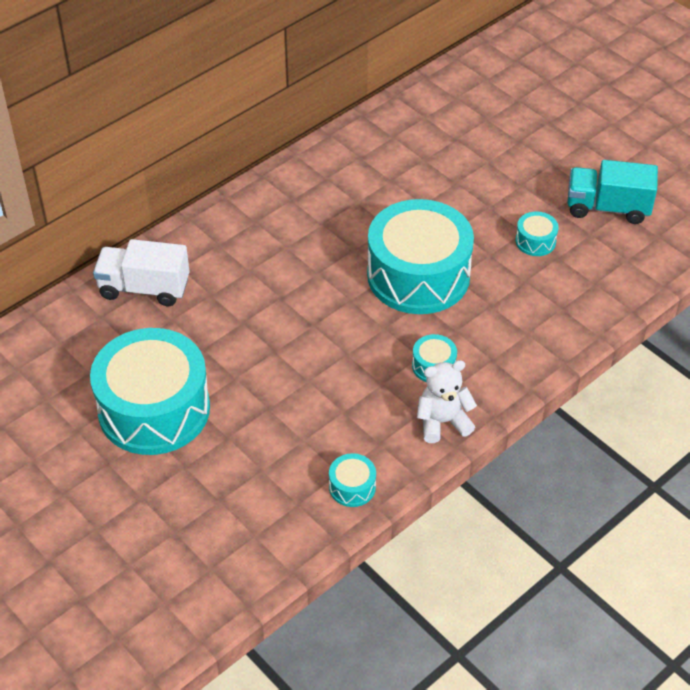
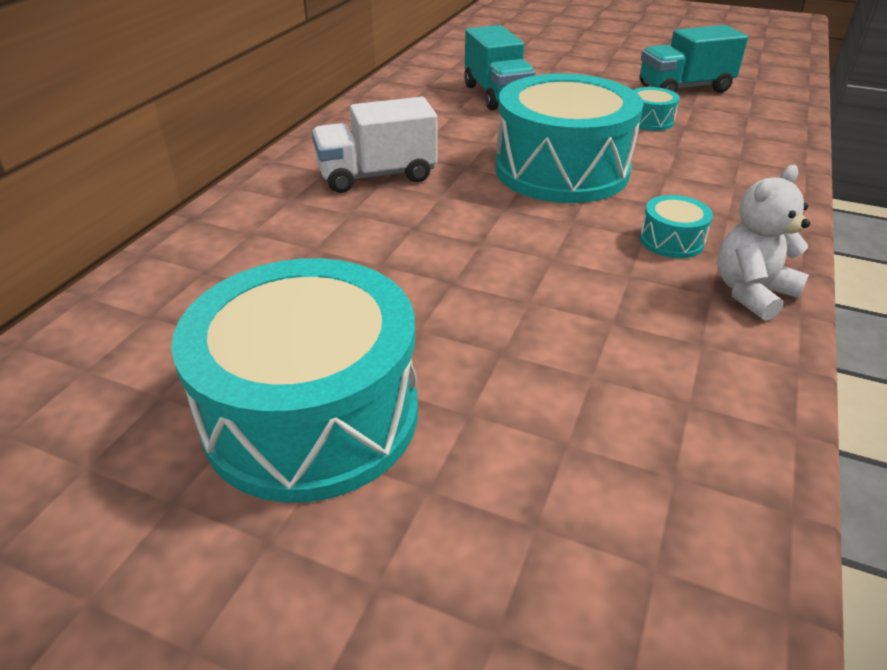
camera: 25 degrees left, 10 degrees down
white truck [93,239,190,306] -> white truck moved to [312,97,438,193]
turquoise drum [329,453,376,507] -> none
none -> turquoise truck [464,25,536,110]

